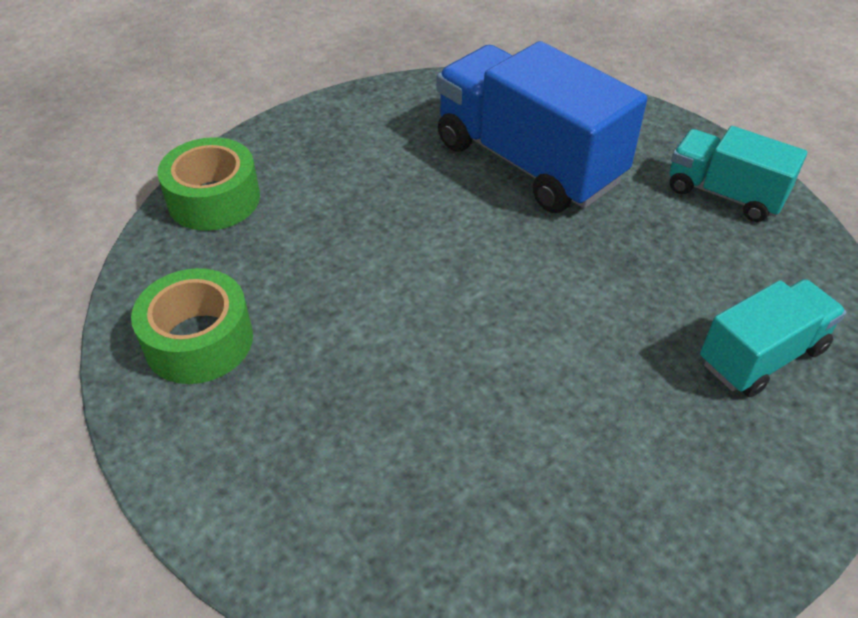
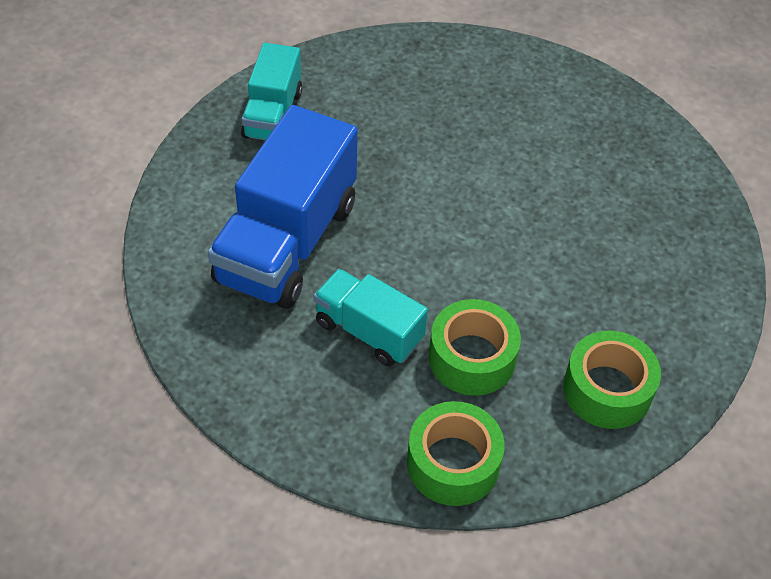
camera: 115 degrees left, 5 degrees up
turquoise truck [700,279,846,397] -> turquoise truck moved to [314,269,428,366]
none -> green tape [429,299,521,396]

